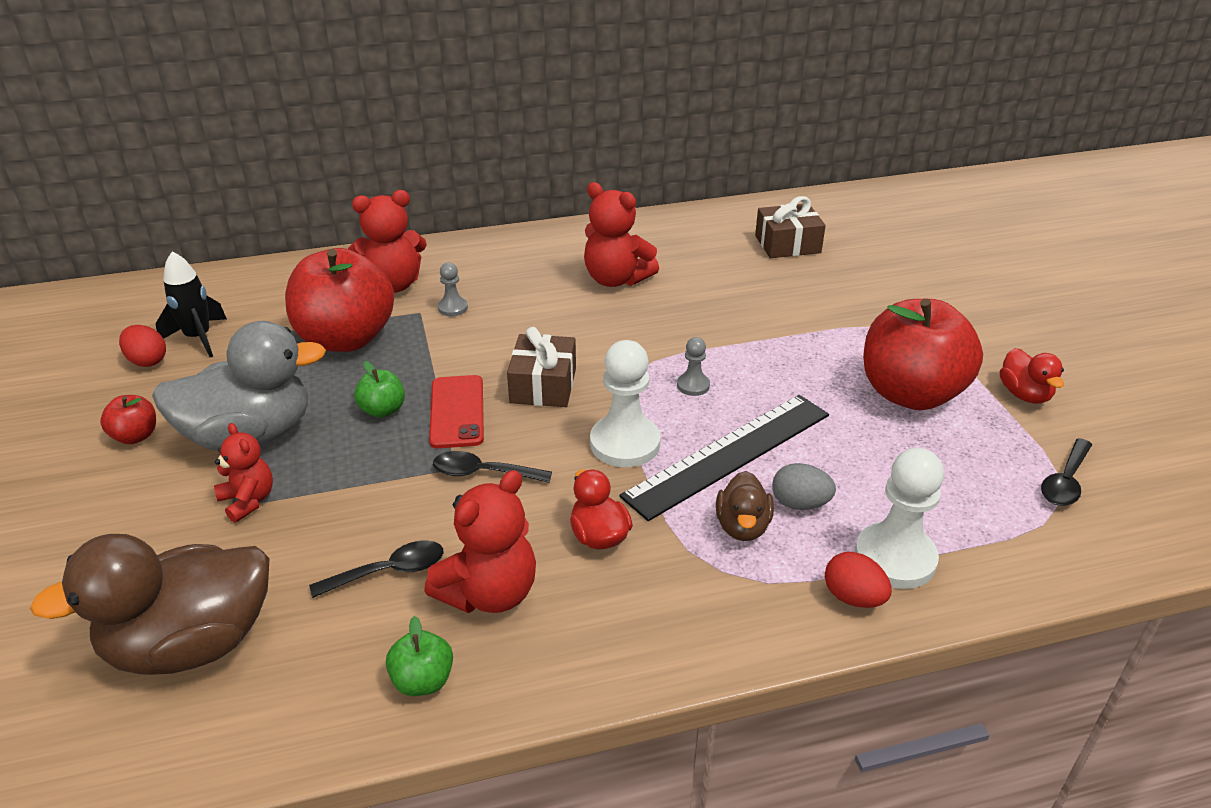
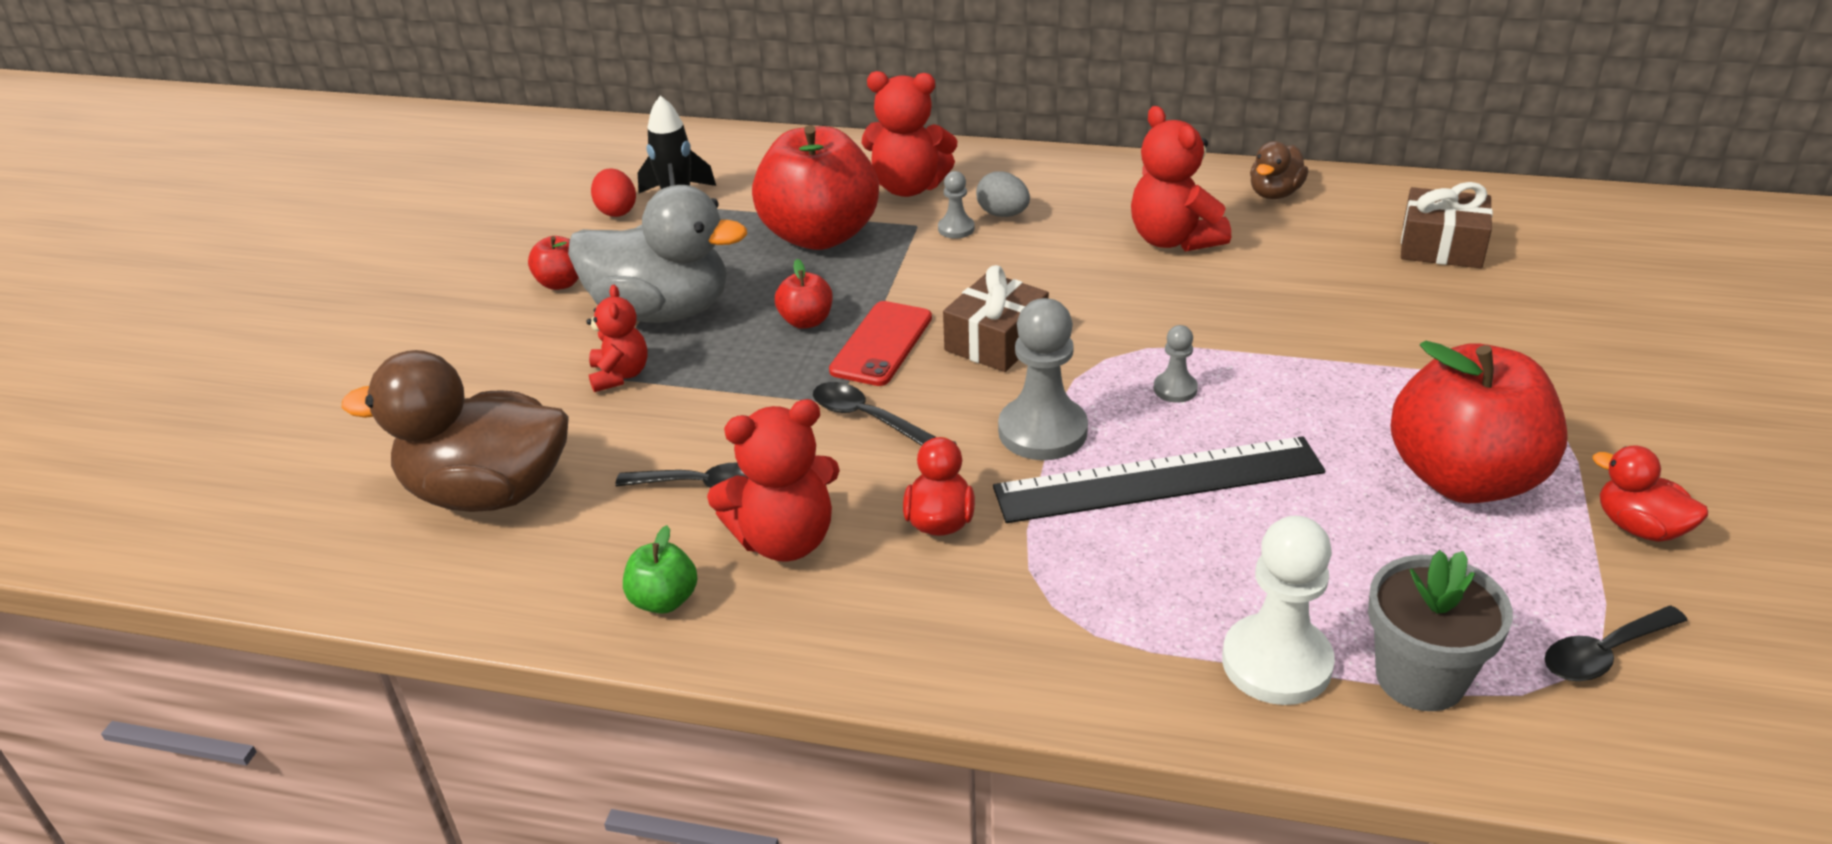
camera: 30 degrees right, 0 degrees up
green apple [354,361,405,418] -> red apple [775,259,833,329]
white pawn [590,340,661,467] -> grey pawn [998,298,1088,460]
brown duck [716,471,774,541] -> brown duck moved to [1250,141,1308,199]
grey egg [772,463,836,510] -> grey egg moved to [976,171,1030,217]
red egg [825,552,892,608] -> none
red duck [1000,348,1064,404] -> red duck turned 120 degrees clockwise [1592,445,1708,542]
none -> grey flower pot [1368,550,1513,711]

